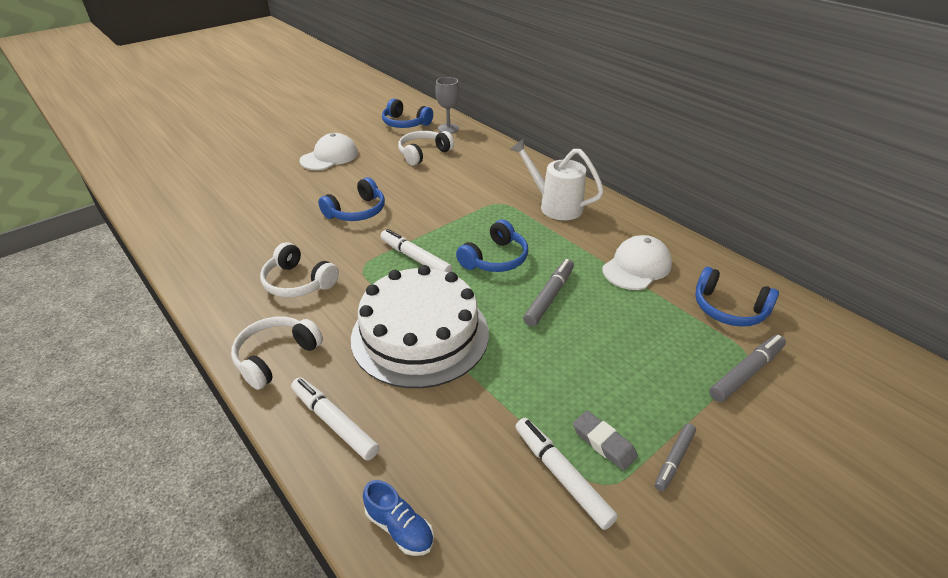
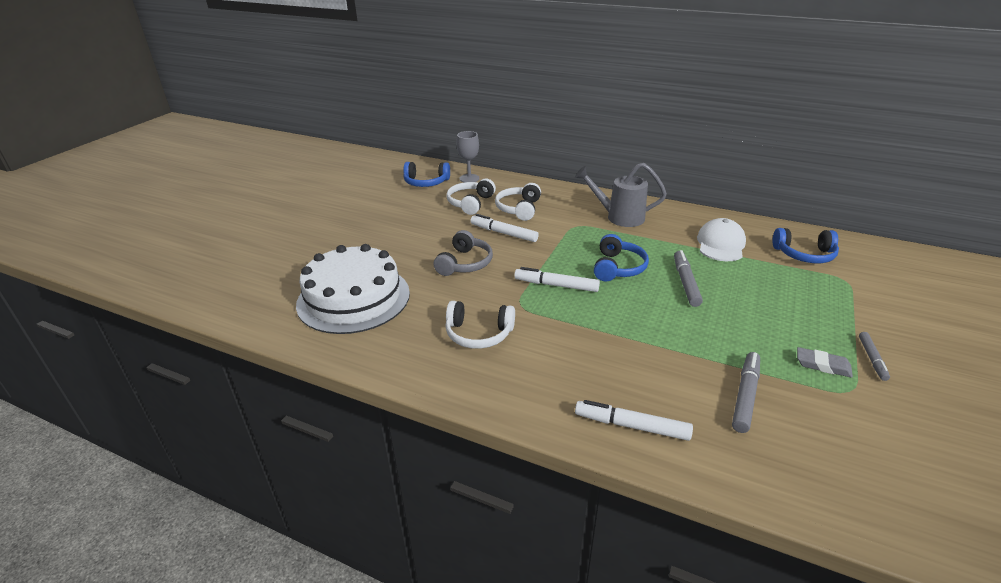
camera: 25 degrees left, 5 degrees down
white headphones [231,316,323,390] -> white headphones moved to [495,183,541,221]
white cap [299,133,358,170] -> none
blue headphones [318,177,385,221] -> grey headphones [433,230,493,276]
white cake [351,265,489,388] -> white cake moved to [296,244,410,334]
blue shoe [363,480,434,556] -> none
white watering can [510,138,604,220] -> grey watering can [575,163,667,227]
white marker [515,418,618,530] -> white marker moved to [470,214,539,242]
grey marker [709,335,786,402] -> grey marker moved to [732,352,760,433]

